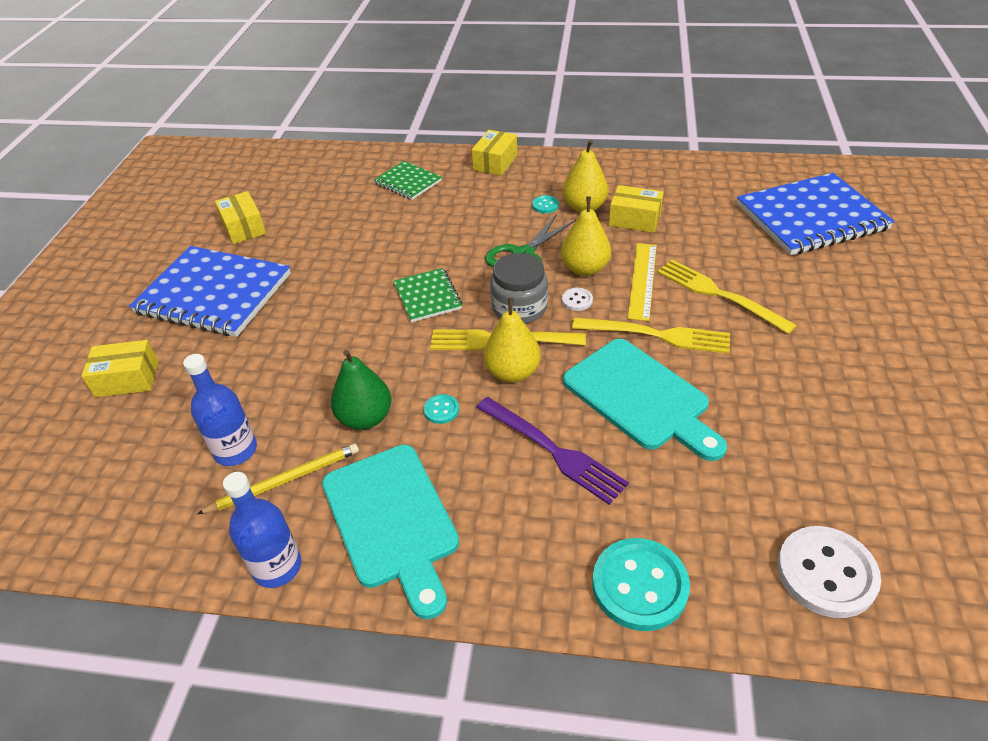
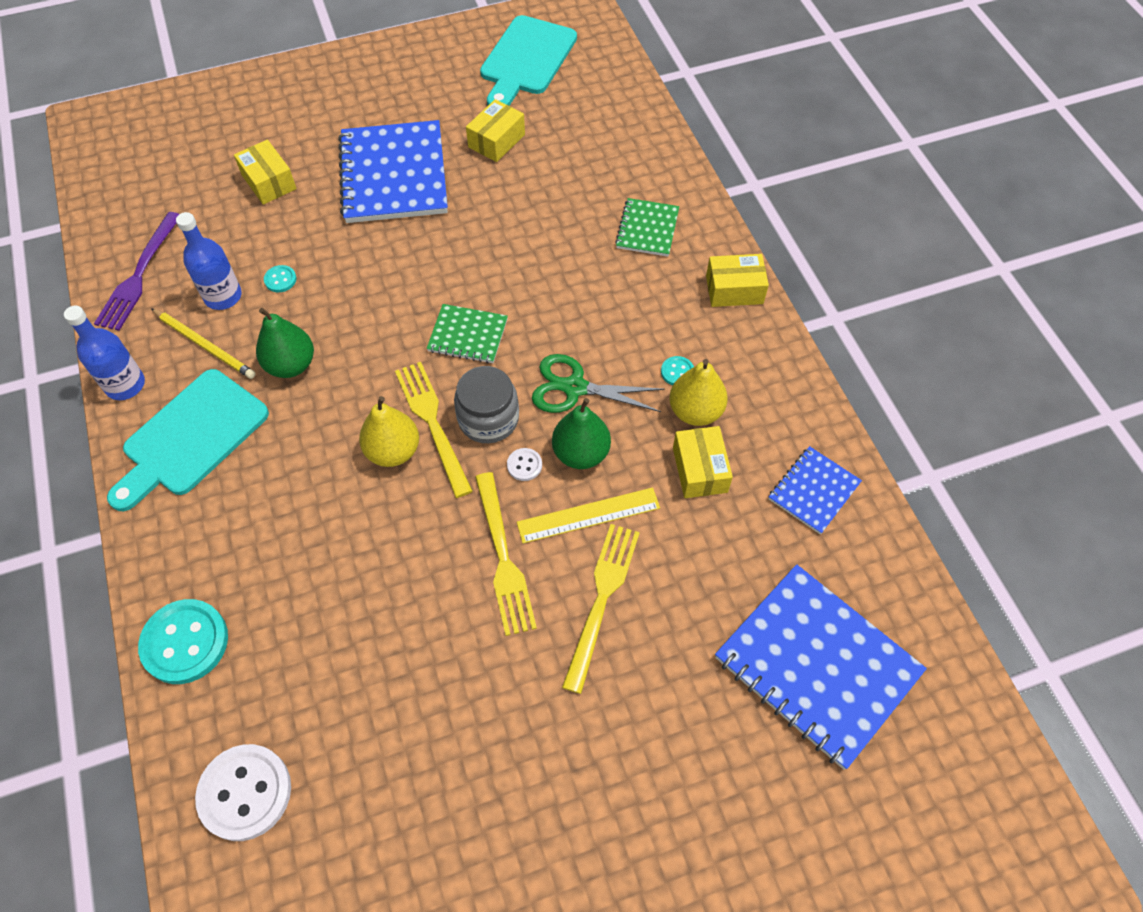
camera: 60 degrees right, 15 degrees up
green notebook [394,268,462,322] -> green notebook turned 60 degrees clockwise [427,304,508,364]
turquoise button [424,394,459,424] -> turquoise button moved to [264,265,296,292]
purple fork [476,397,629,505] -> purple fork moved to [94,212,179,331]
yellow pear [561,197,611,276] -> green pear [552,398,611,469]
turquoise cutting board [563,339,727,461] -> turquoise cutting board moved to [480,15,577,106]
none -> blue notebook [769,446,862,534]

